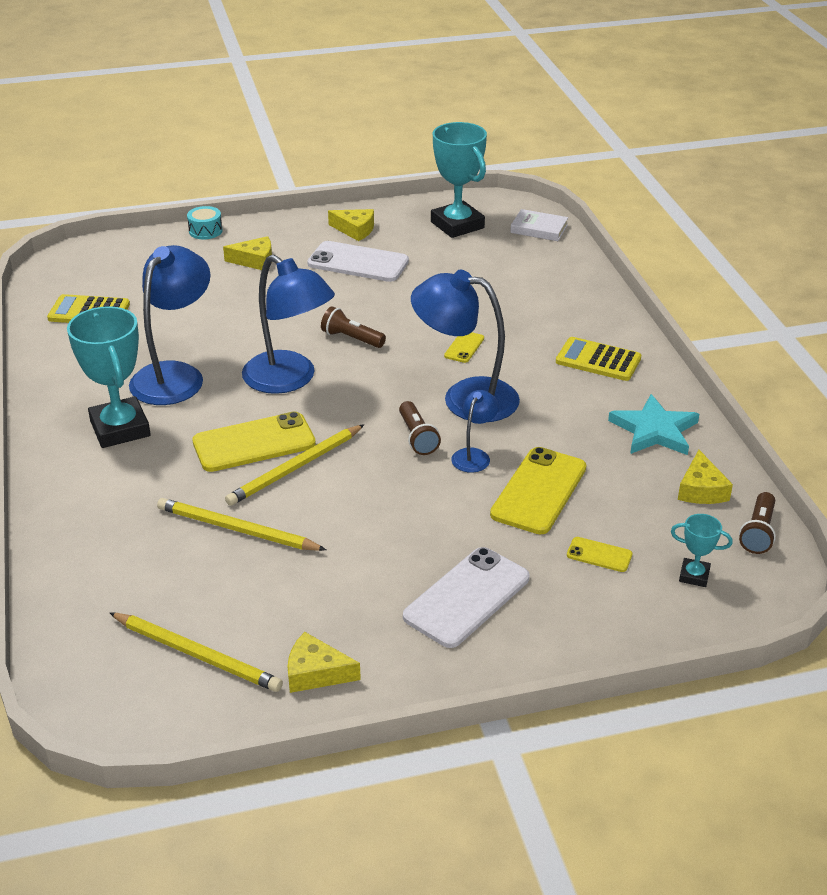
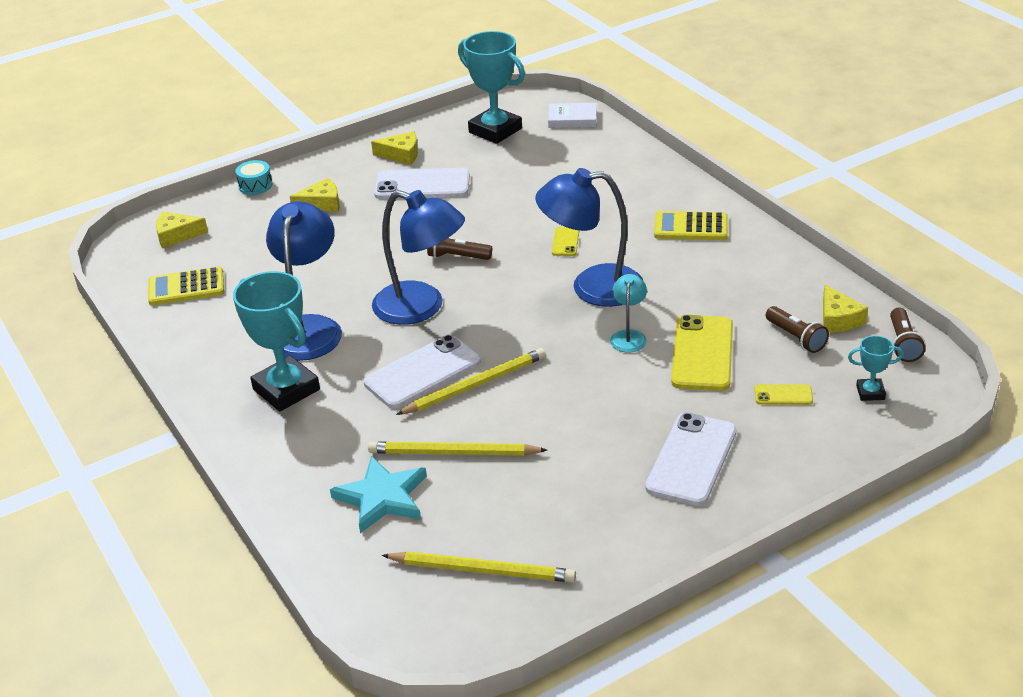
camera: 15 degrees left, 0 degrees up
yellow phone [192,412,316,472] -> white phone [364,335,481,409]
yellow pencil [225,424,364,506] -> yellow pencil turned 150 degrees counterclockwise [396,348,546,415]
yellow cheese [287,632,361,693] -> yellow cheese moved to [156,212,208,248]
brown flashlight [399,401,441,455] -> brown flashlight moved to [766,306,829,353]
blue lamp [451,390,499,473] -> turquoise lamp [610,274,647,353]
turquoise star [608,394,699,455] -> turquoise star moved to [330,456,427,533]

